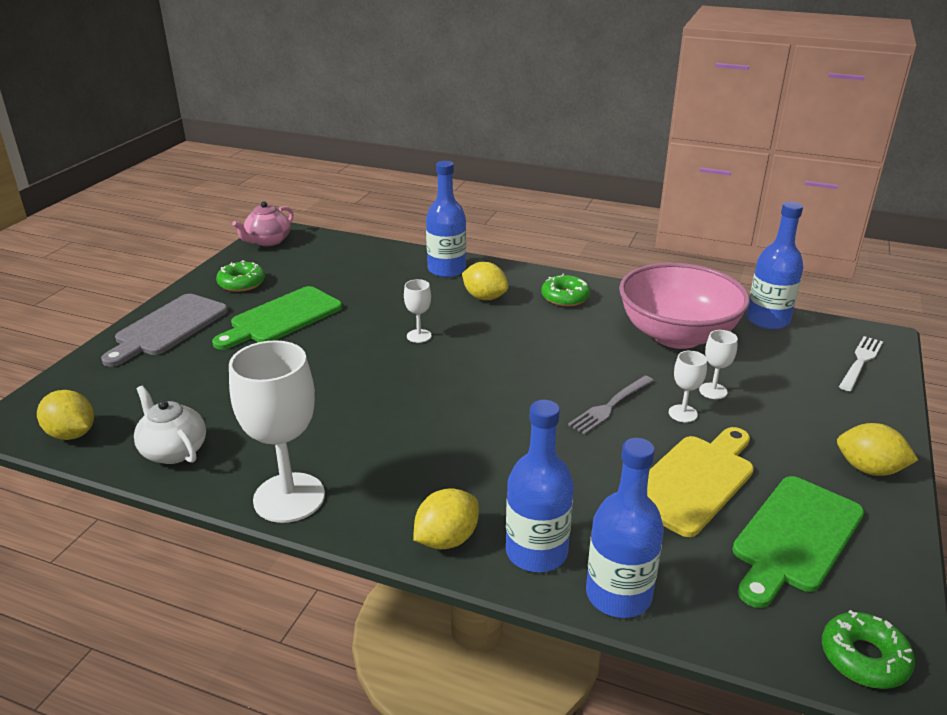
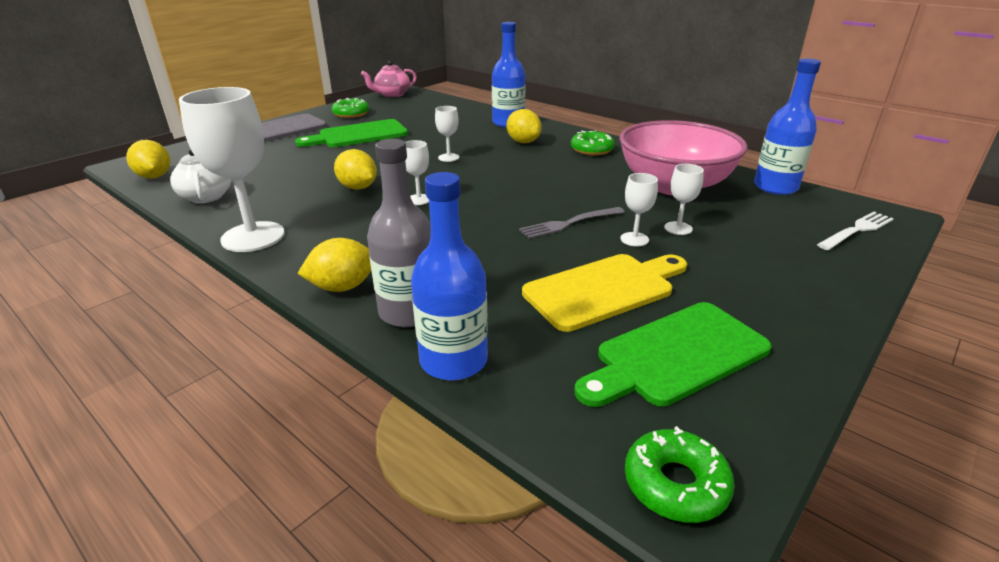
camera: 20 degrees right, 0 degrees up
blue bottle [506,400,574,572] -> grey bottle [367,139,431,327]
yellow lemon [837,423,918,476] -> yellow lemon moved to [334,149,377,190]
none -> white goblet [405,140,429,205]

